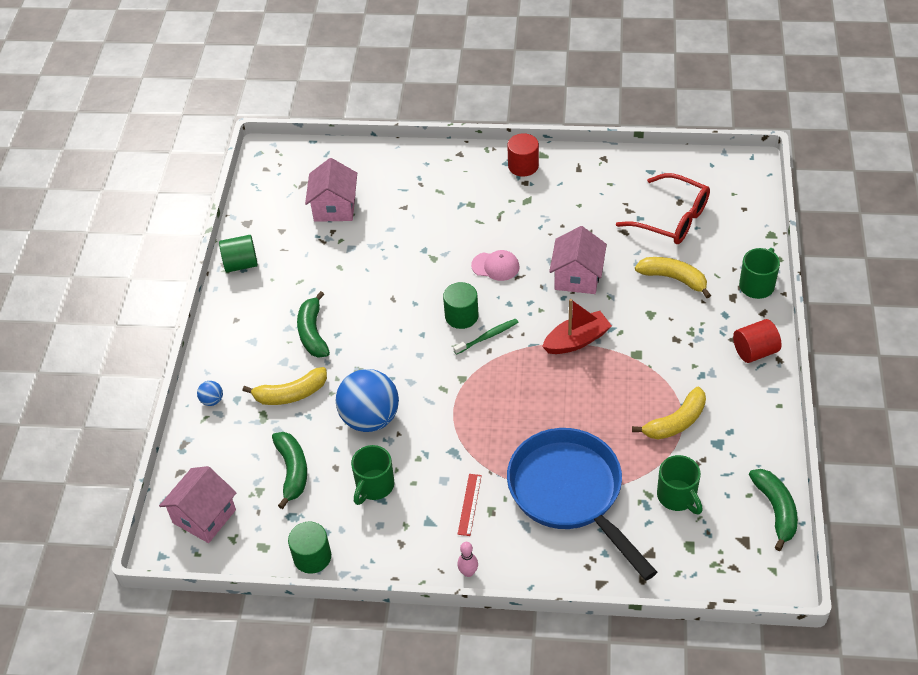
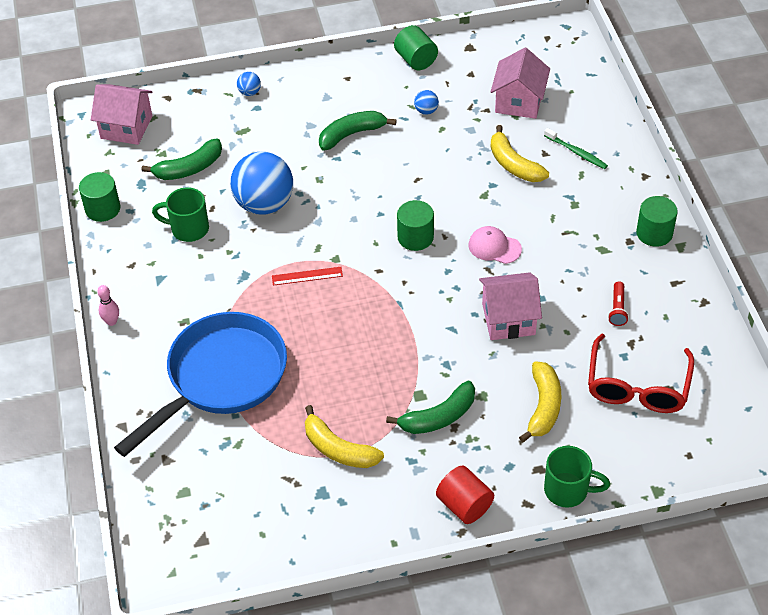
camera: 70 degrees right, 0 degrees up
yellow banana [243,367,327,405] -> yellow banana moved to [491,125,549,182]
pink house [305,158,357,222] -> pink house turned 60 degrees counterclockwise [491,48,550,119]
green toothbrush [453,319,518,355] -> green toothbrush moved to [544,128,608,169]
red ruler [458,474,482,536] -> red ruler moved to [272,267,343,286]
pink cap [471,250,520,281] -> pink cap turned 120 degrees clockwise [469,226,522,264]
red cylinder [507,133,539,177] -> green cylinder [636,196,678,247]
red boat [542,299,612,354] -> none
green mug [657,455,703,515] -> none
green banana [749,469,798,551] -> green banana moved to [386,381,475,434]
none -> blue ball [414,90,439,115]
none -> red flashlight [608,281,629,326]

